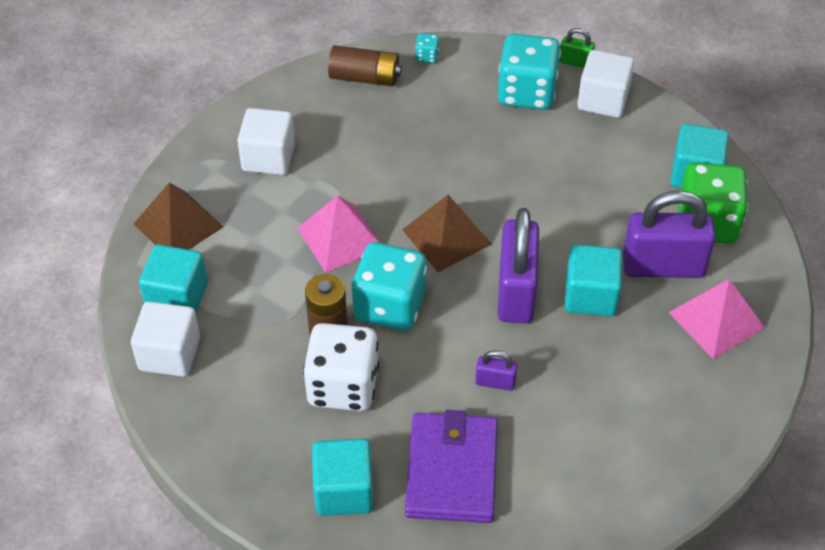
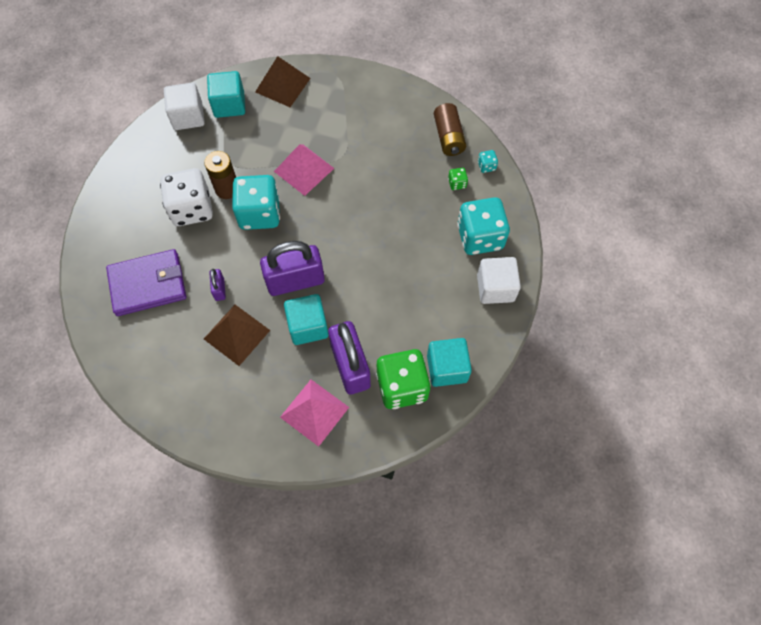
camera: 70 degrees right, 15 degrees up
white cube [237,108,295,175] -> none
turquoise cube [312,438,373,516] -> none
brown pyramid [402,195,492,272] -> brown pyramid moved to [204,305,270,366]
green padlock [559,28,595,68] -> none
none -> green dice [448,168,468,190]

